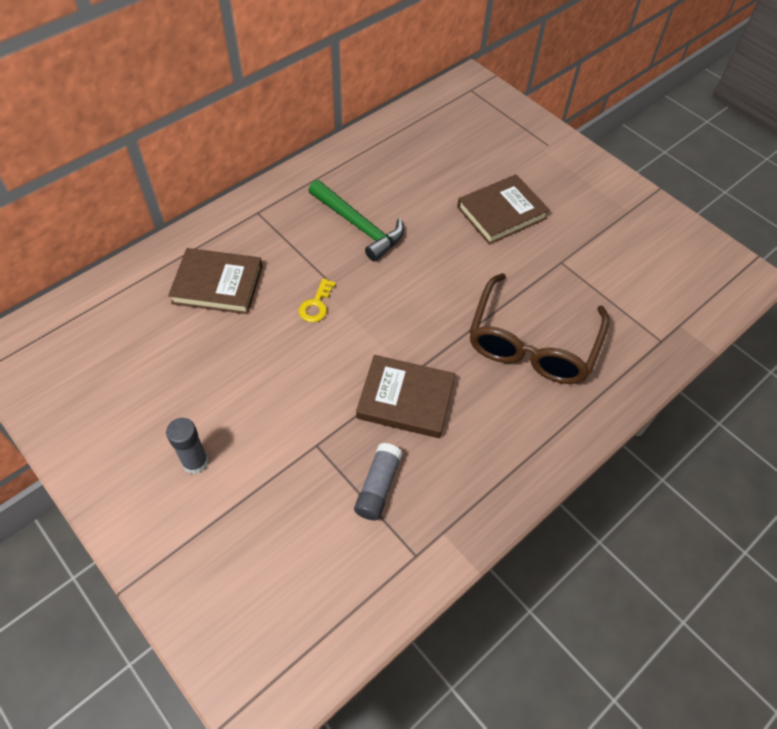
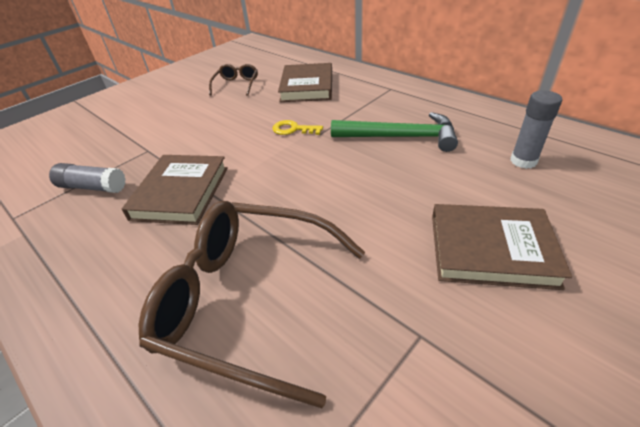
camera: 90 degrees right, 15 degrees down
grey glue stick [166,418,209,474] -> grey glue stick moved to [510,90,562,169]
green hammer [308,180,404,262] -> green hammer turned 120 degrees counterclockwise [331,112,458,152]
brown book [457,174,550,245] -> brown book turned 45 degrees counterclockwise [432,204,572,290]
none -> brown glasses [209,64,258,96]

